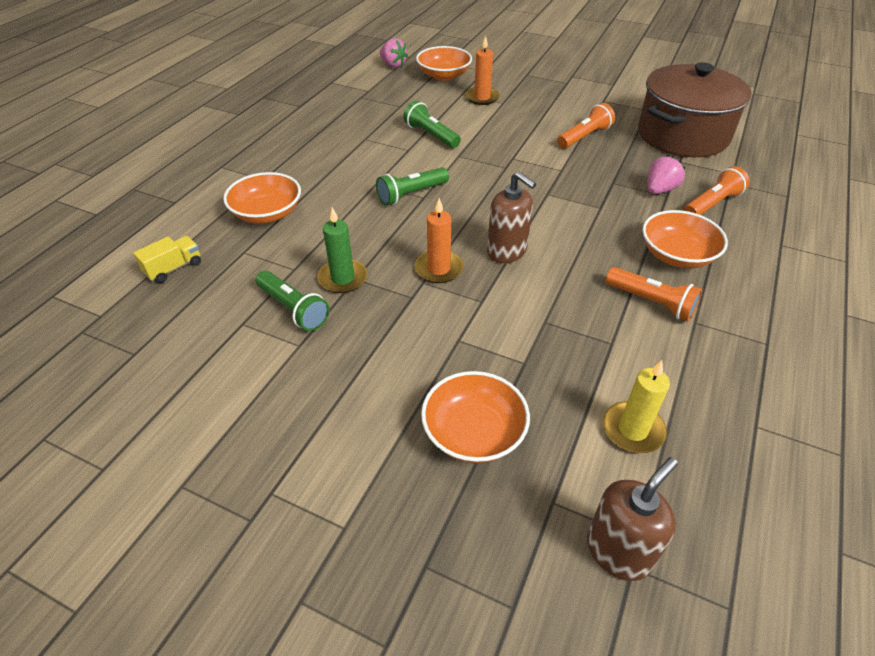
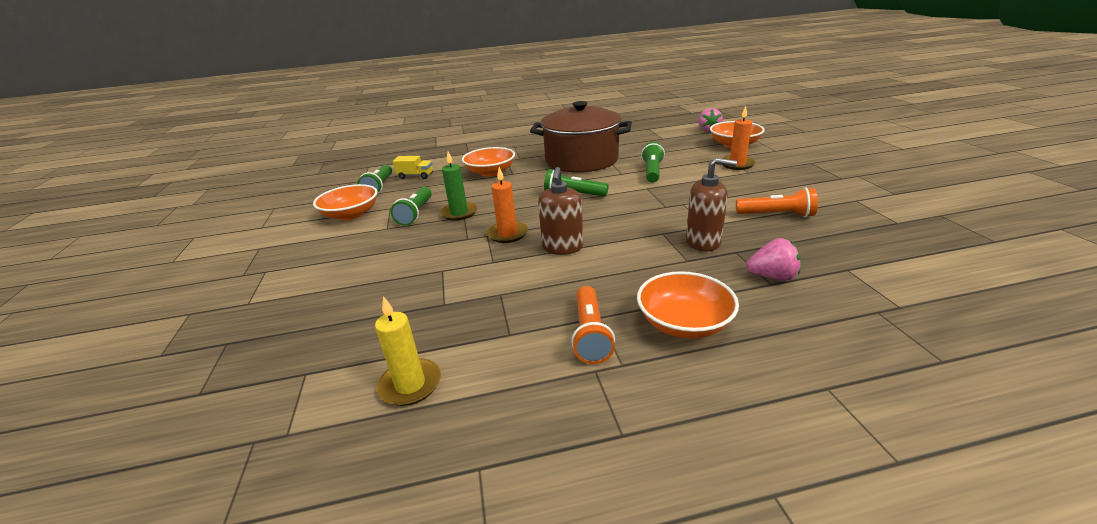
camera: 55 degrees right, 15 degrees down
orange bowl [421,371,530,463] -> orange bowl moved to [313,184,378,220]
brown soap dispenser [587,457,678,581] -> brown soap dispenser moved to [686,158,737,252]
brown pot [638,62,751,157] -> brown pot moved to [530,101,632,173]
orange flashlight [684,166,750,215] -> none
none -> green flashlight [358,165,392,194]

